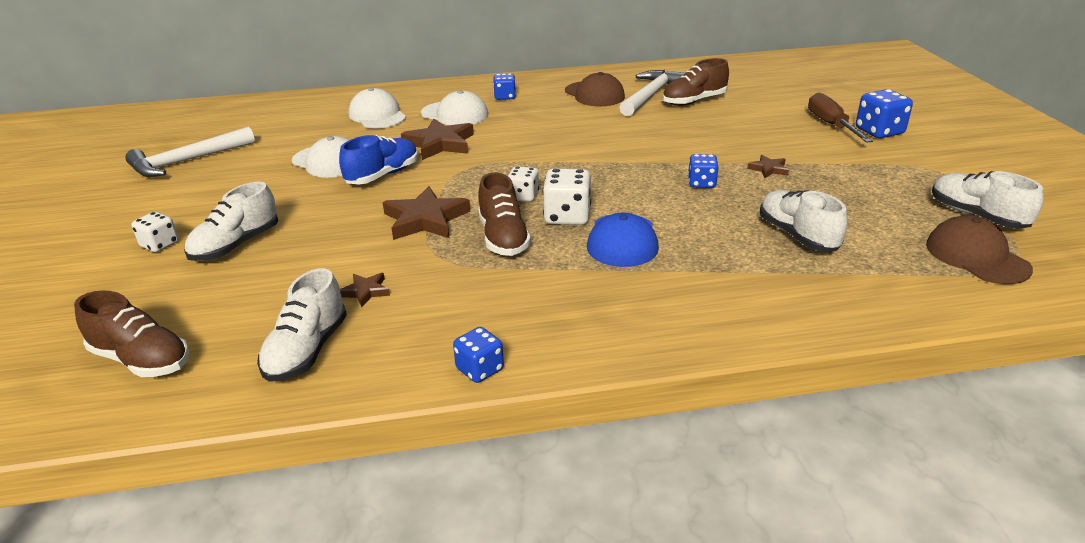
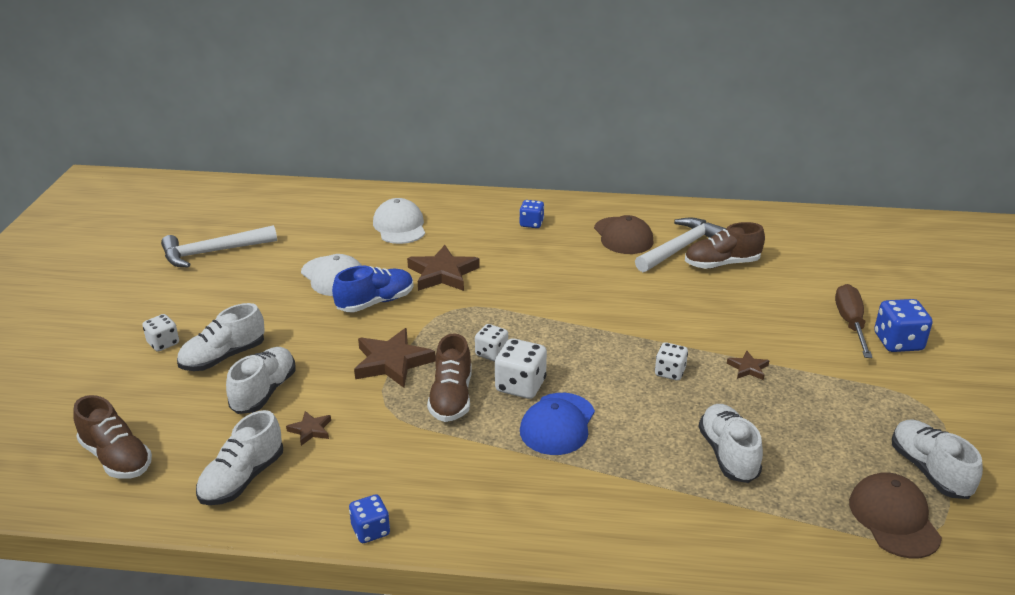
camera: 15 degrees right, 0 degrees up
white cap [421,90,488,125] -> none
blue dice [688,154,719,188] -> white dice [655,342,688,380]
none -> white shoe [226,347,295,414]

